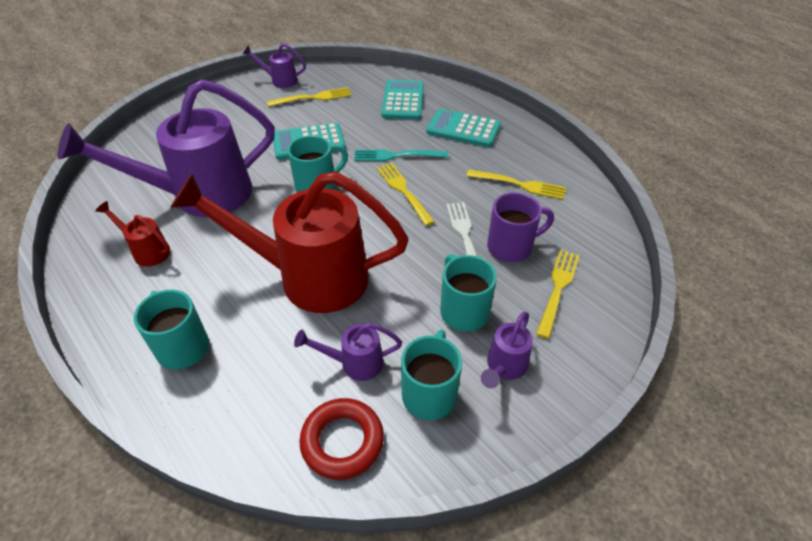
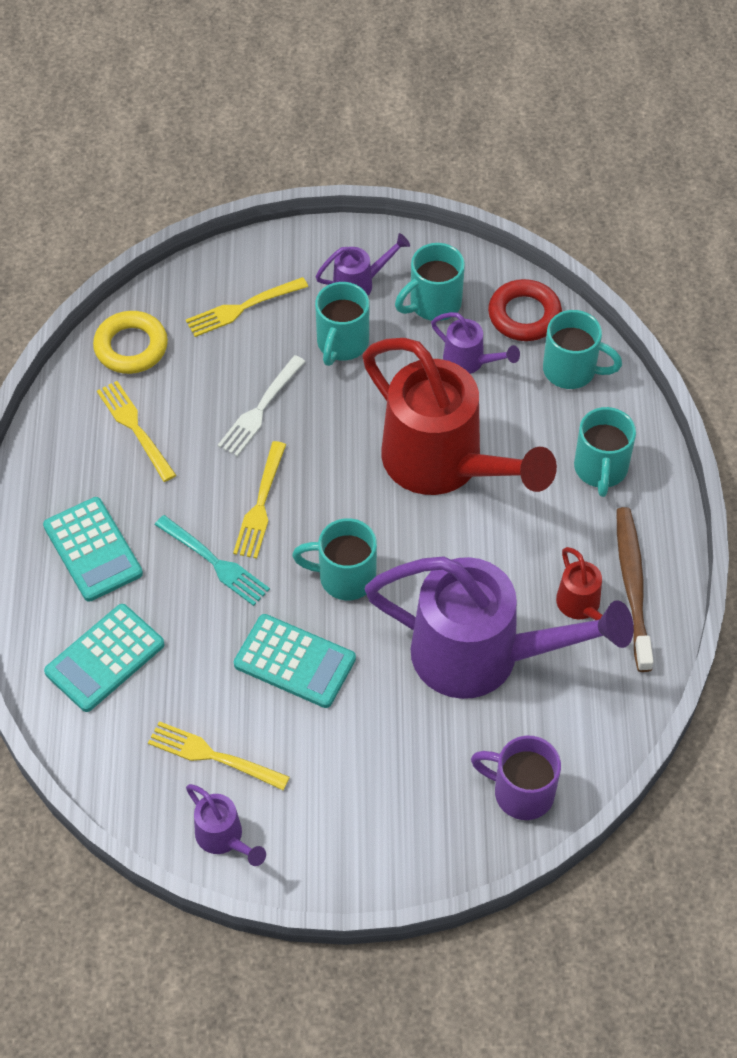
camera: 140 degrees left, 10 degrees up
purple mug [487,193,554,262] -> purple mug moved to [471,735,561,820]
none -> yellow ring [93,311,168,374]
none -> turquoise mug [543,310,622,389]
none -> brown toothbrush [617,507,654,672]

